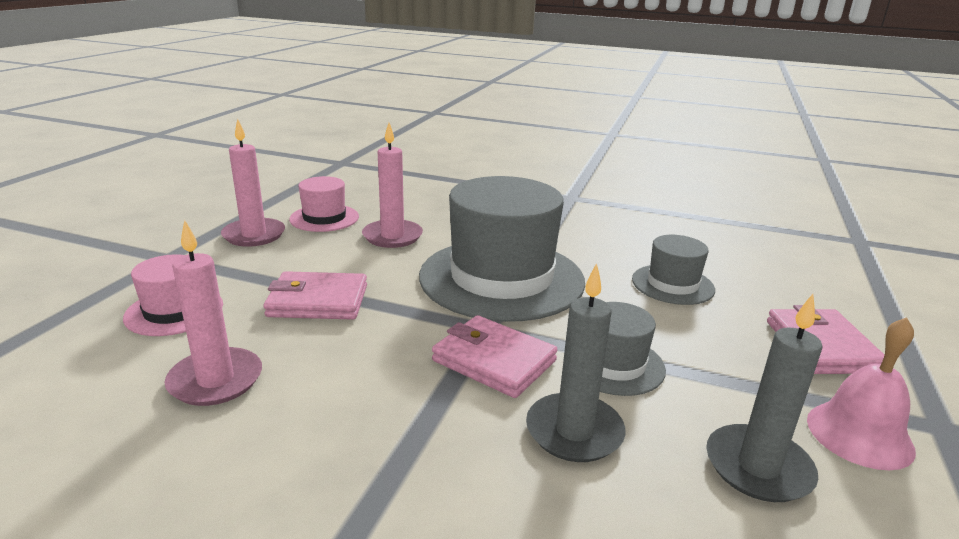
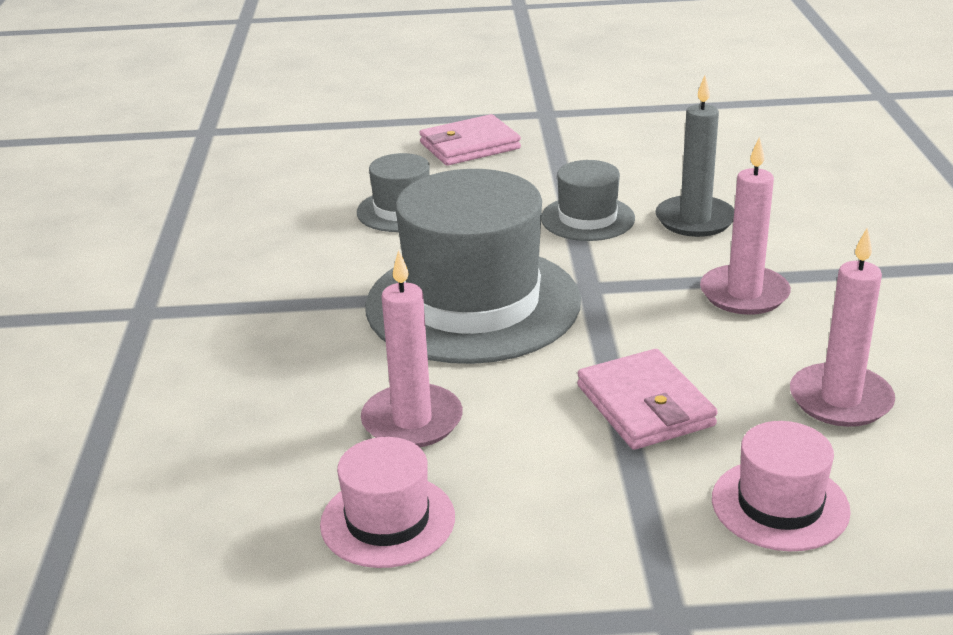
camera: 110 degrees left, 5 degrees up
pink candle [221,119,285,247] -> pink candle moved to [700,137,791,315]
pink wallet [432,315,558,398] -> none
grey candle [706,294,823,502] -> none
pink bell [807,317,916,470] -> none

